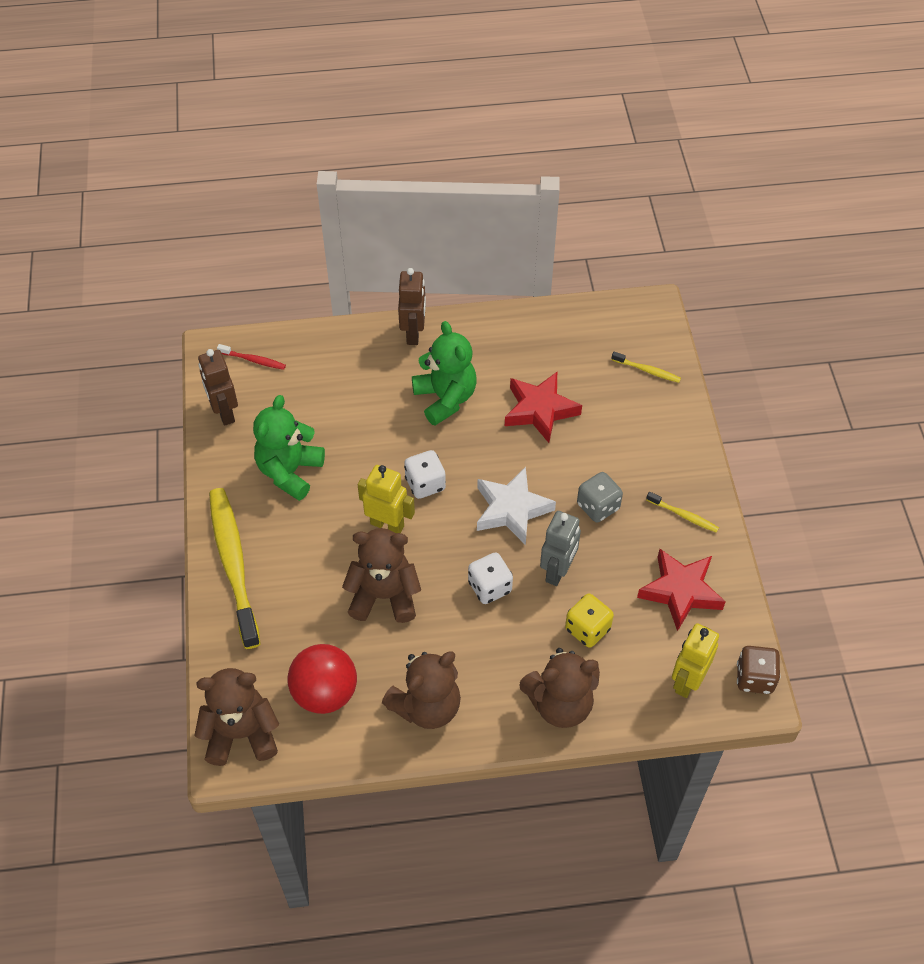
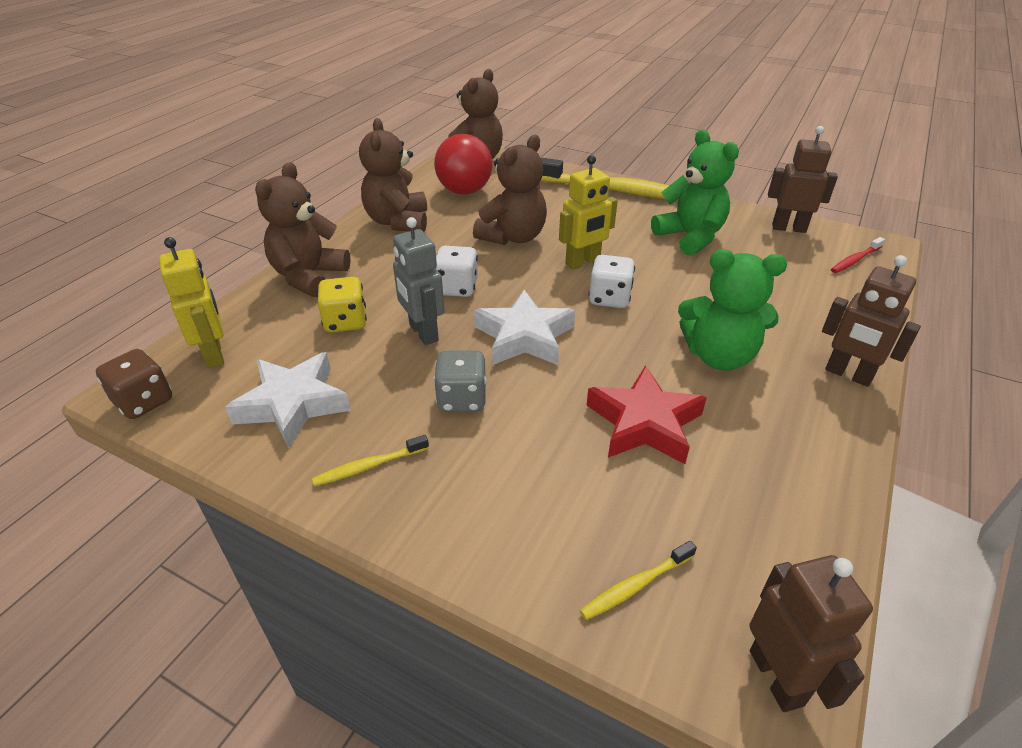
camera: 125 degrees right, 15 degrees down
red star [637,549,726,631] -> white star [225,352,351,448]
none -> brown robot [749,555,873,712]

